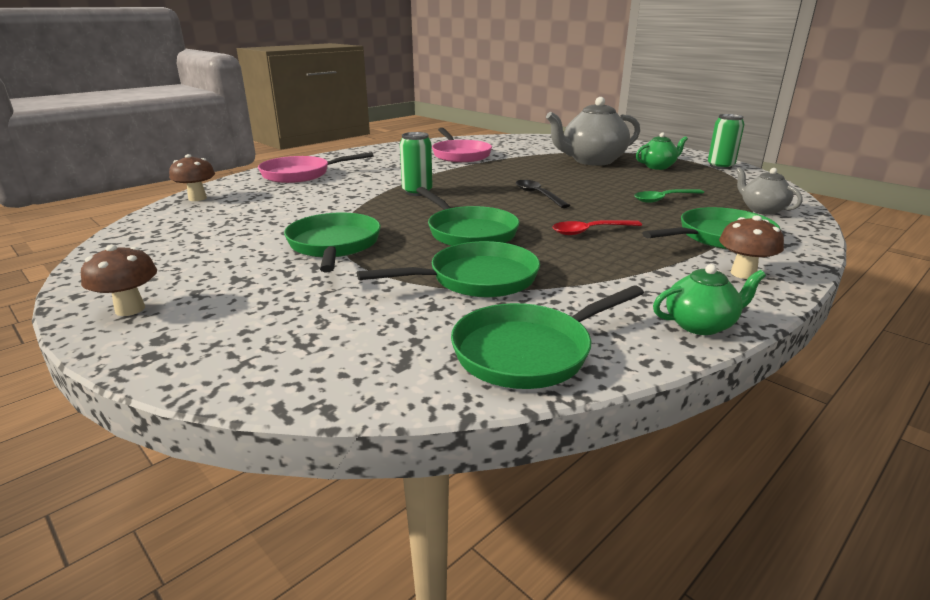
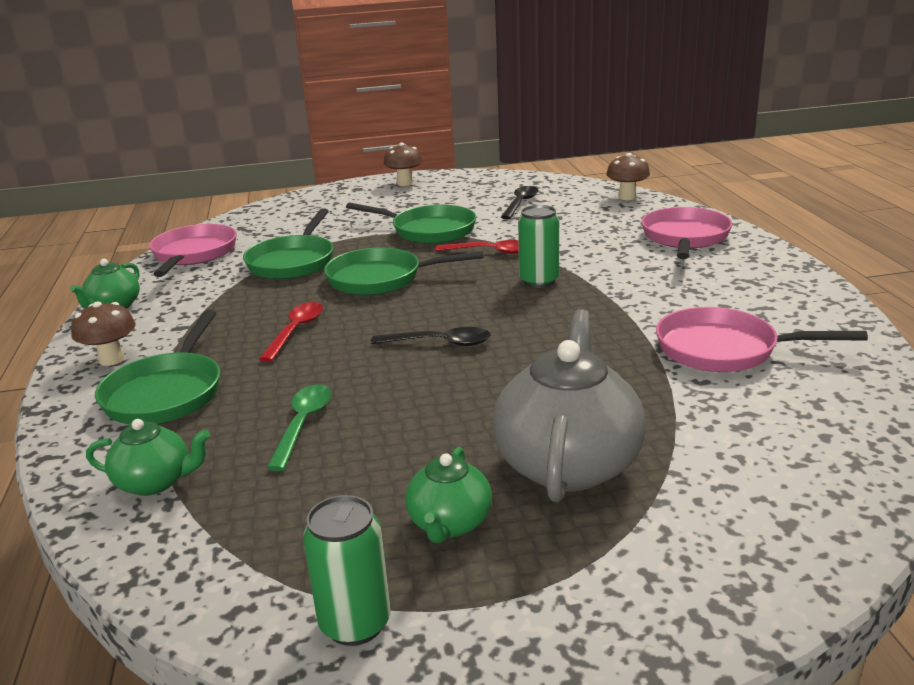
camera: 125 degrees right, 0 degrees up
green pan [451,285,644,389] -> pink pan [149,224,237,277]
grey teapot [736,167,802,214] -> green teapot [86,419,210,496]
none -> red spoon [435,240,519,254]
none -> black spoon [501,186,539,219]

